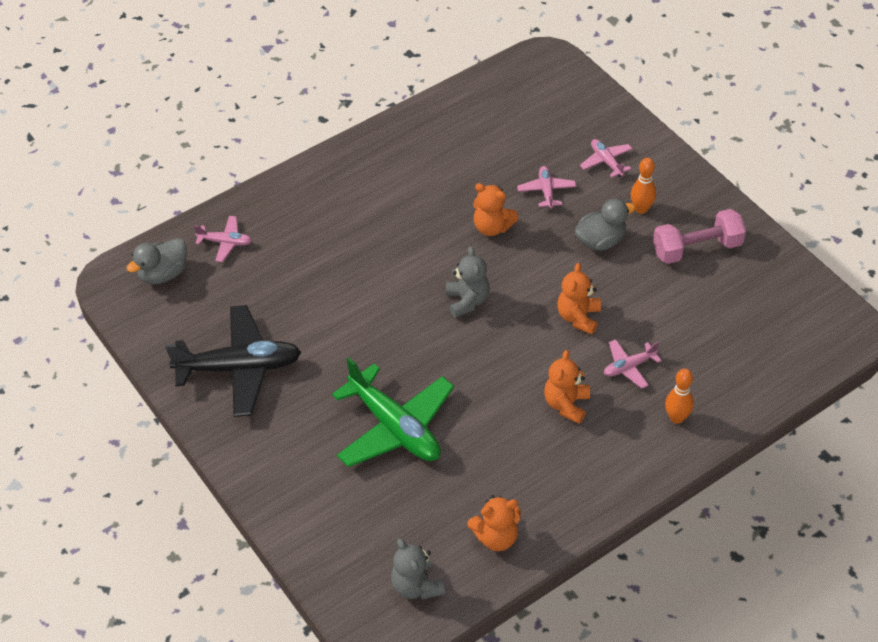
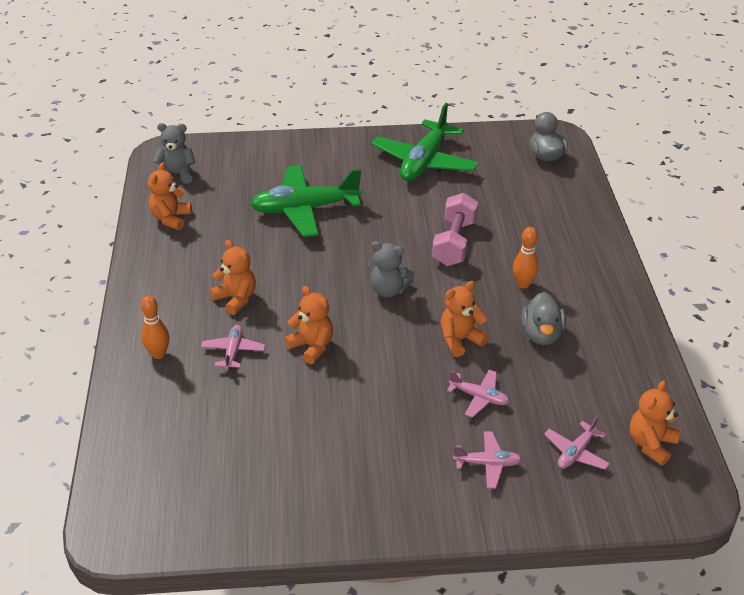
camera: 120 degrees right, 10 degrees down
black plane [165,305,301,417] -> green plane [371,103,479,181]
pink plane [194,216,252,262] -> pink plane moved to [544,416,610,469]
grey duck [574,199,635,250] -> grey duck moved to [521,292,566,345]
orange bowling pin [631,158,656,214] -> orange bowling pin moved to [513,227,539,289]
pink dumbbell [653,209,746,264] -> pink dumbbell moved to [432,193,478,266]
none -> orange teddy bear [630,380,680,466]

